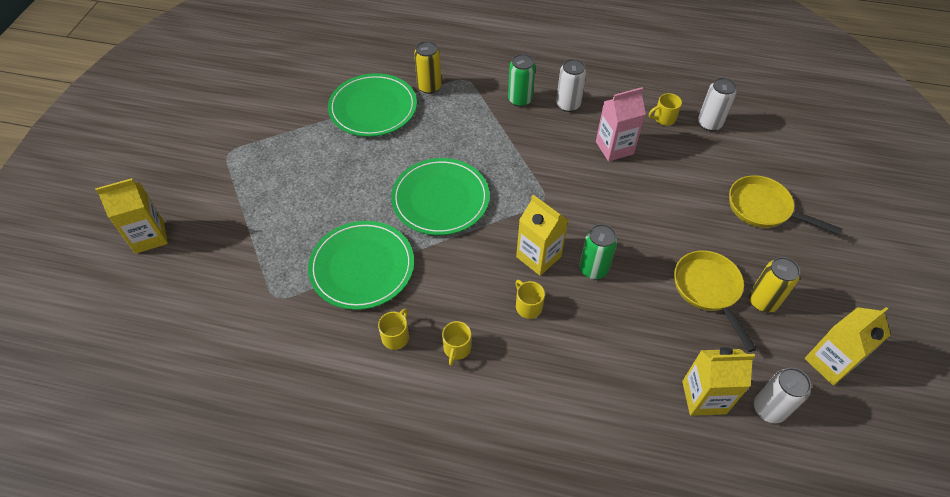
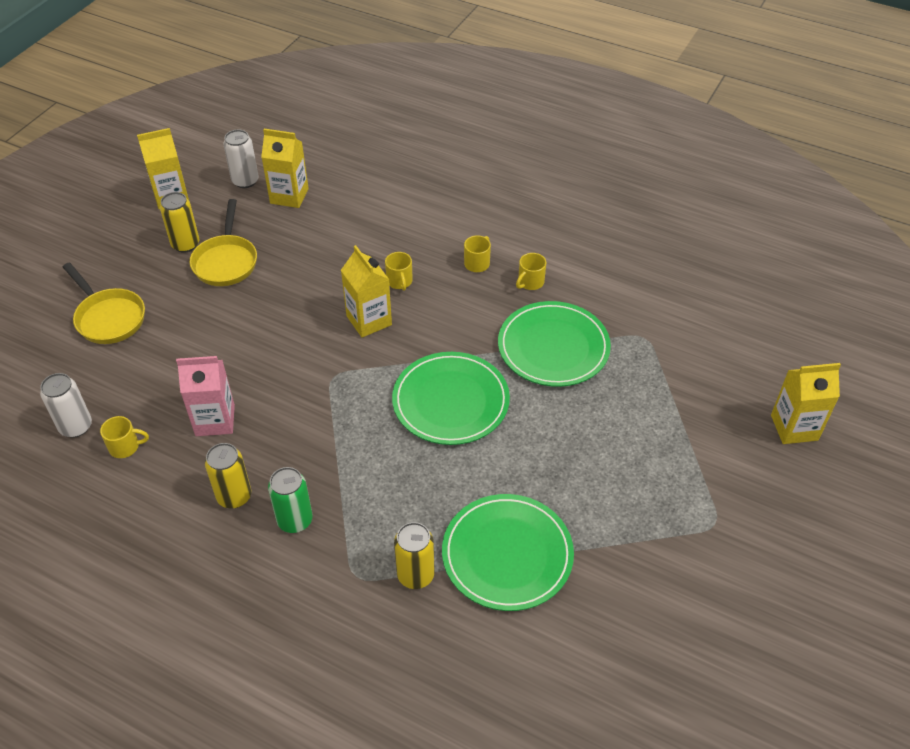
camera: 165 degrees left, 5 degrees down
white can [556,59,586,112] -> yellow can [205,443,251,508]
green can [580,224,618,279] -> none

